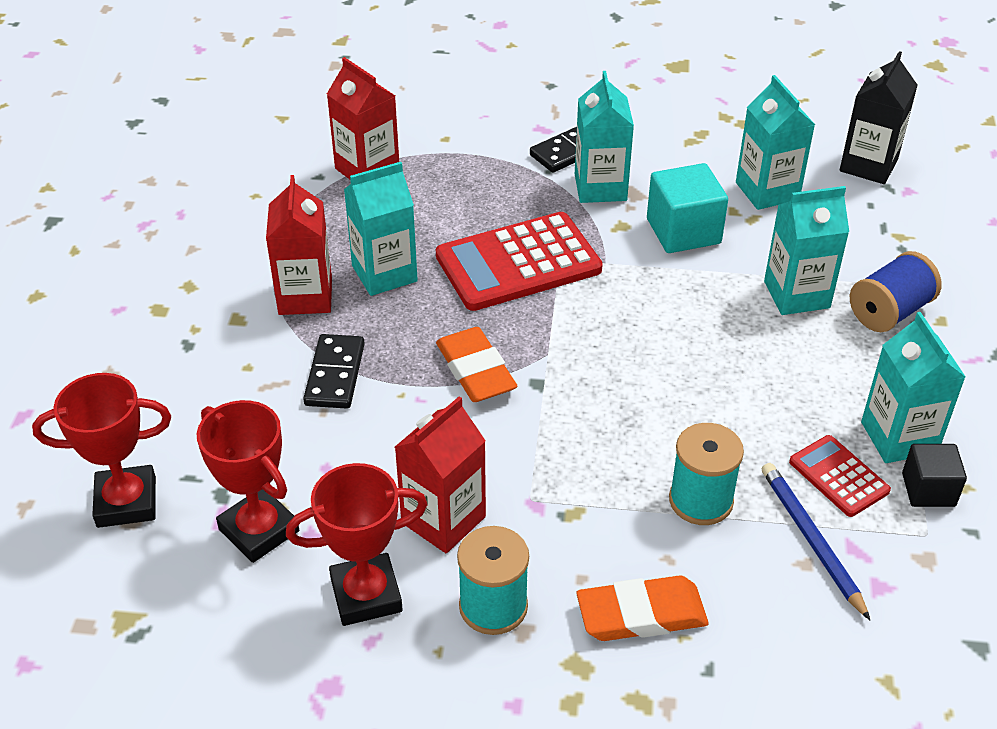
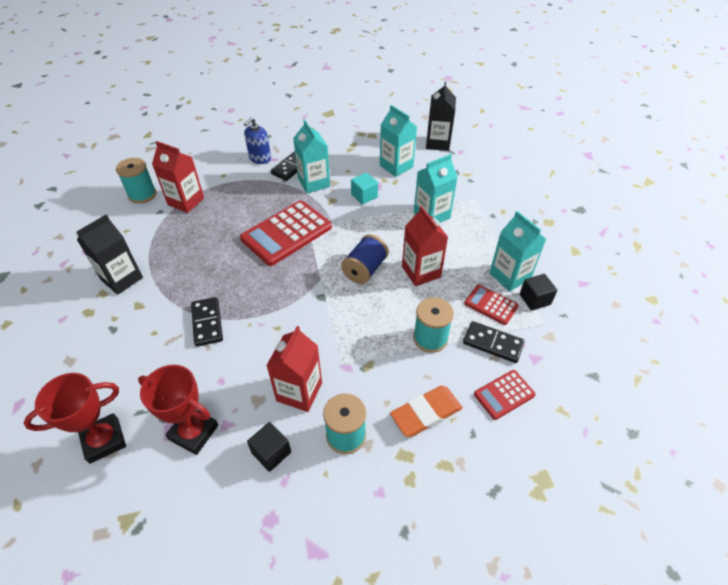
camera: 20 degrees left, 5 degrees up
red carton [266,175,332,315] -> red carton moved to [402,206,448,286]
red trophy [286,463,428,626] -> black cube [247,422,291,472]
turquoise carton [344,162,418,296] -> none
orange eraser [436,327,517,402] -> none
turquoise cube [647,163,728,253] -> turquoise cube [351,173,378,205], size x0.63
blue pencil [762,463,870,620] -> black domino [463,321,525,363]
blue spool [850,251,942,332] -> blue spool moved to [341,234,389,284]
none -> black carton [77,214,143,295]
none -> turquoise spool [116,158,156,204]
none -> blue soap dispenser [244,117,271,164]
none -> red calculator [474,370,536,420]

